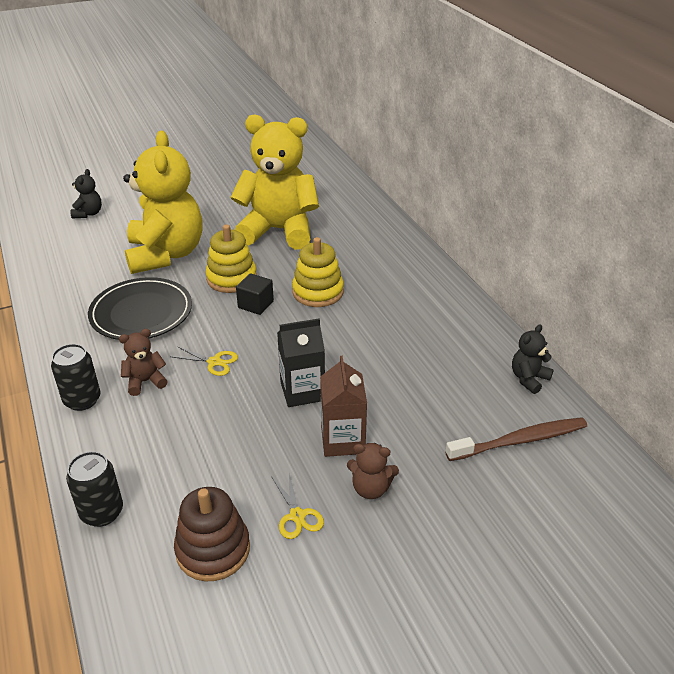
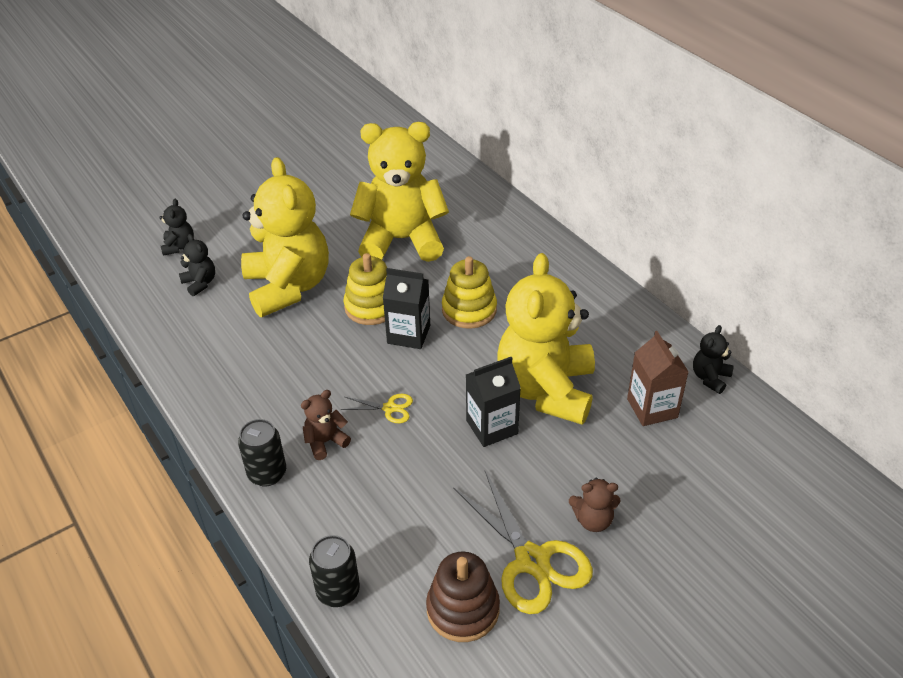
camera: 10 degrees left, 5 degrees up
black plate [88,277,192,340] -> none
black cube [236,273,274,315] -> black carton [383,268,430,349]
yellow scissors [272,473,324,539] -> yellow scissors [453,471,593,614], size x2.10
brown carton [320,356,367,457] -> brown carton moved to [627,331,689,426]
brown toothbrush [445,417,587,461] -> none
none -> black teddy bear [179,234,215,296]
none -> yellow teddy bear [497,253,595,425]

